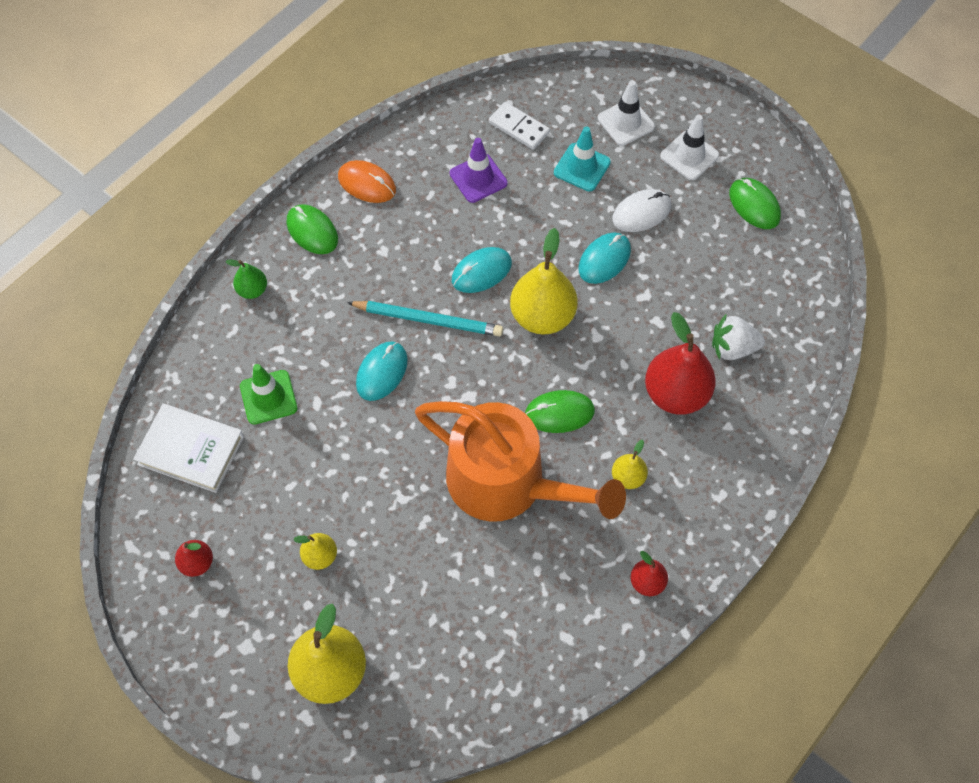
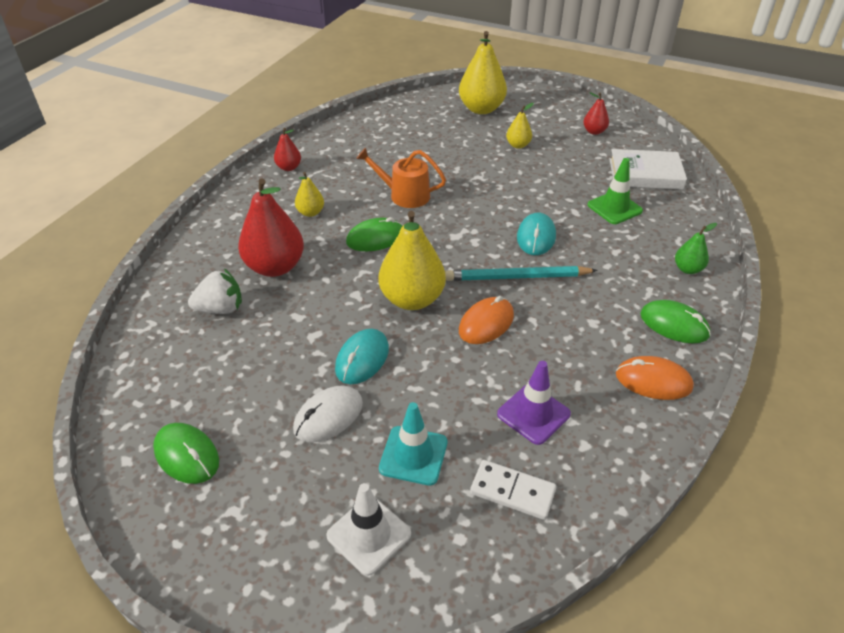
camera: 165 degrees right, 20 degrees down
orange watering can [415,401,626,522] -> orange watering can [356,147,446,208], size x0.51
turquoise mouse [452,247,512,293] -> orange mouse [459,296,514,344]
white traffic cone [660,115,719,180] -> none

